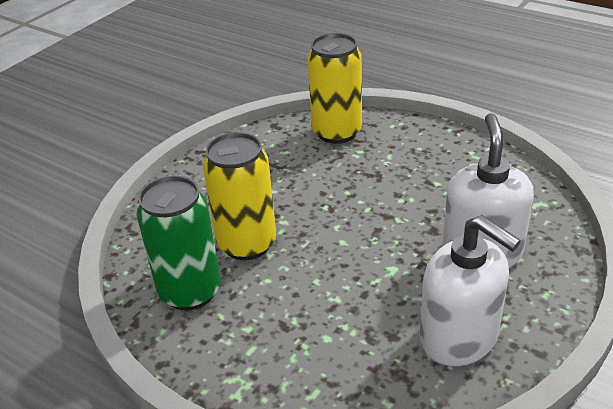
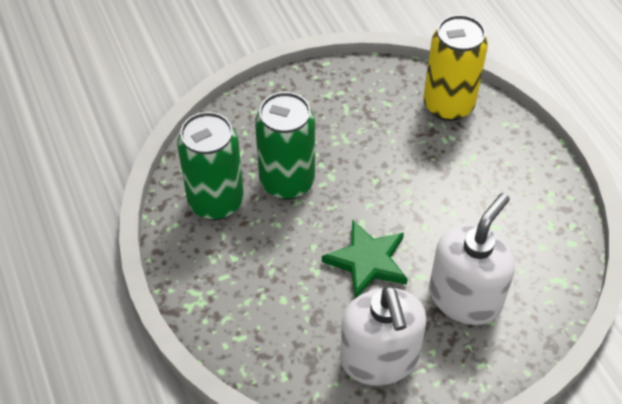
camera: 30 degrees right, 15 degrees up
yellow can [203,132,276,260] -> green can [255,92,315,200]
none -> green star [322,219,408,298]

